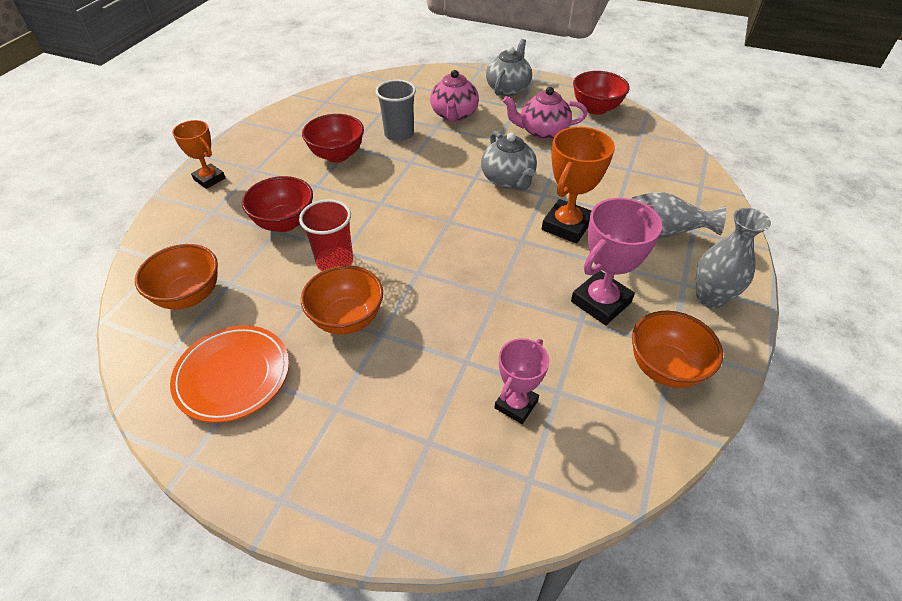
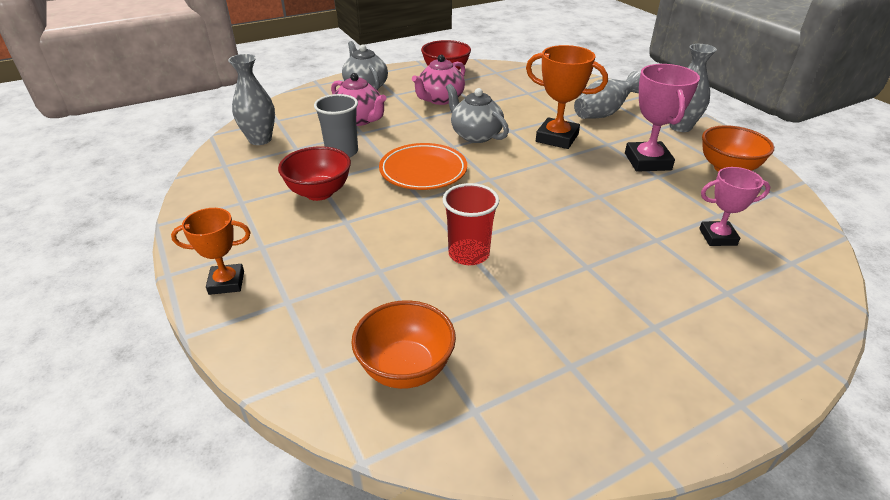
camera: 50 degrees left, 10 degrees down
orange plate [170,325,289,423] -> orange plate moved to [379,143,467,190]
red bowl [242,176,313,232] -> none
orange bowl [301,265,383,335] -> none
grey teapot [481,131,537,190] -> grey teapot turned 150 degrees counterclockwise [446,84,509,143]
pink trophy [494,338,549,424] -> pink trophy turned 75 degrees counterclockwise [699,167,770,246]
orange trophy [542,127,615,243] -> orange trophy turned 45 degrees counterclockwise [526,45,608,149]
none -> grey vase [228,54,275,145]

